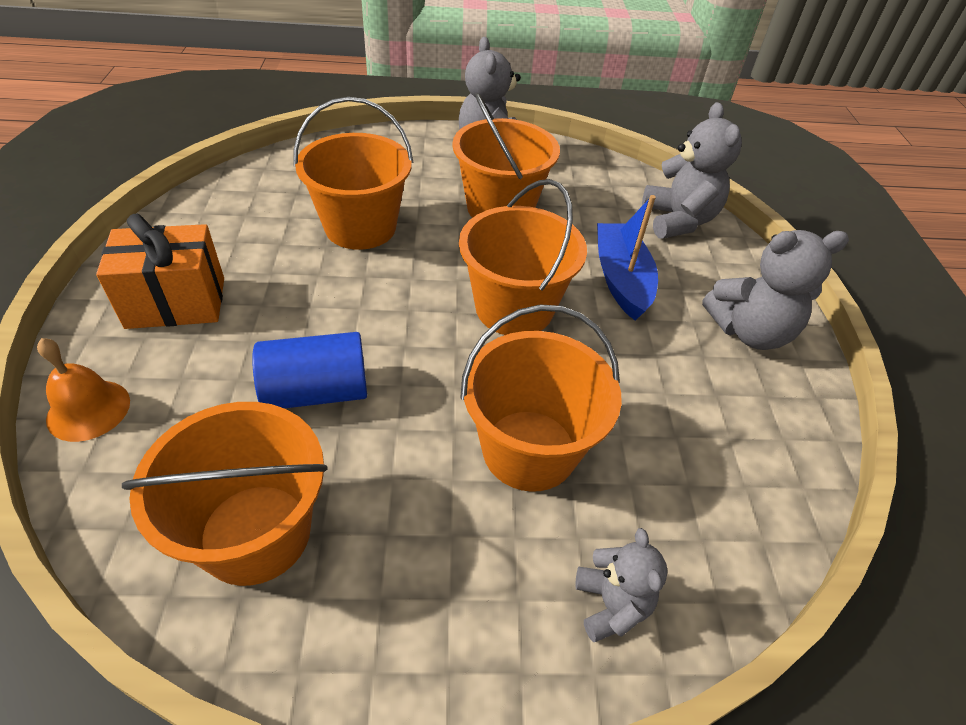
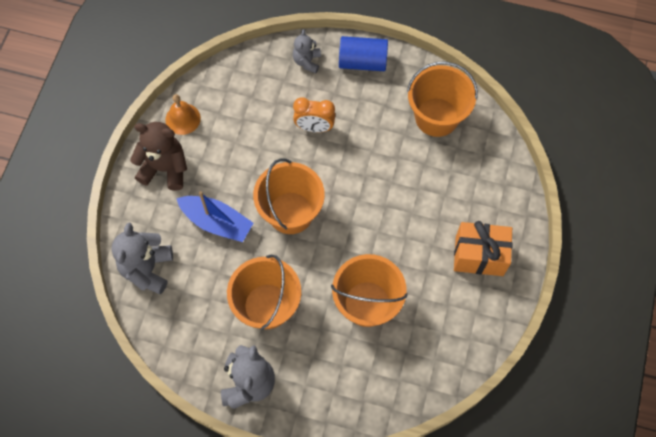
camera: 160 degrees left, 20 degrees up
orange bell [37,338,130,442] -> orange bell moved to [165,94,201,135]
blue cylinder [252,332,367,409] -> blue cylinder moved to [339,36,388,71]
orange bucket [460,304,622,492] -> orange clock [293,97,335,132]
blue boat [597,195,658,320] -> blue boat turned 75 degrees counterclockwise [176,191,253,242]
grey teddy bear [702,230,849,350] -> brown teddy bear [130,122,187,191]

